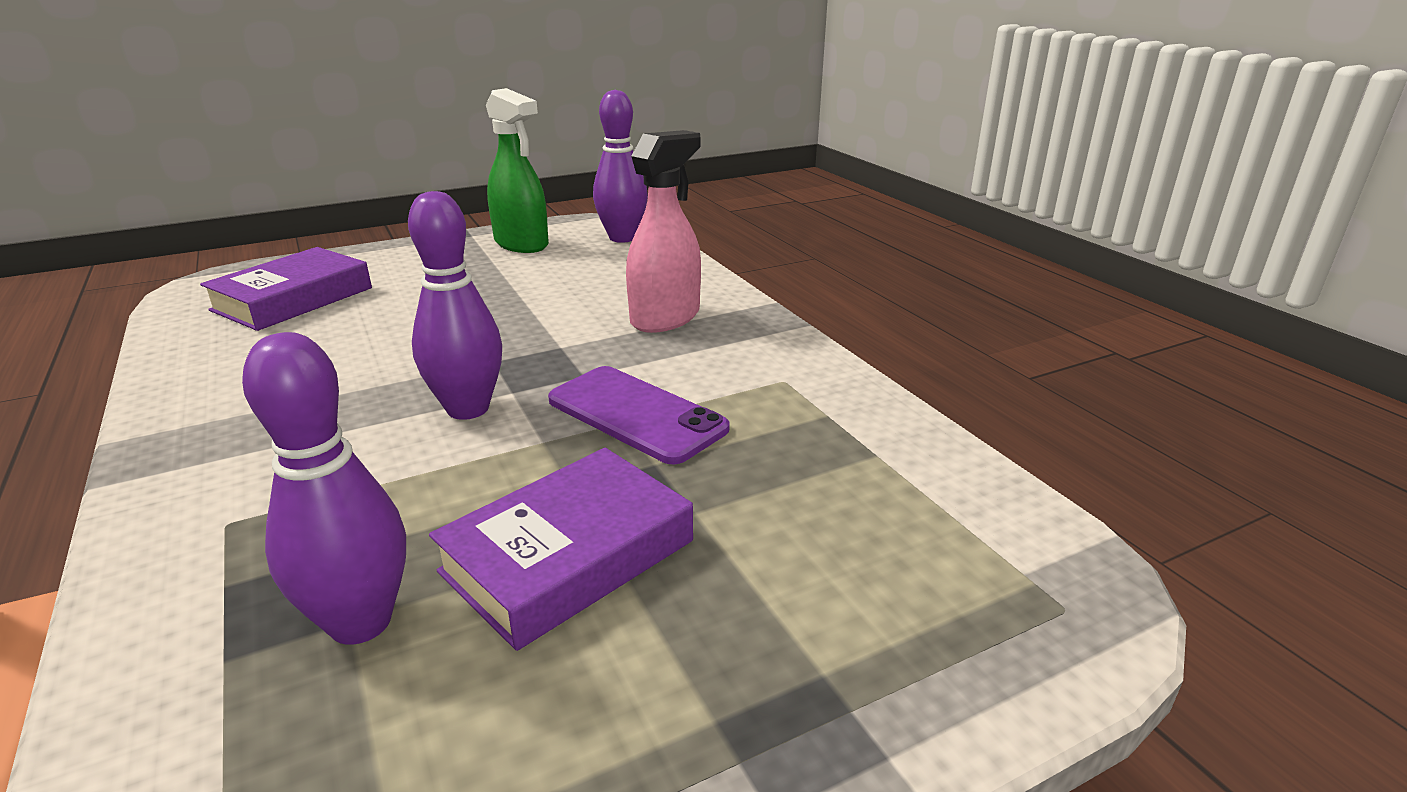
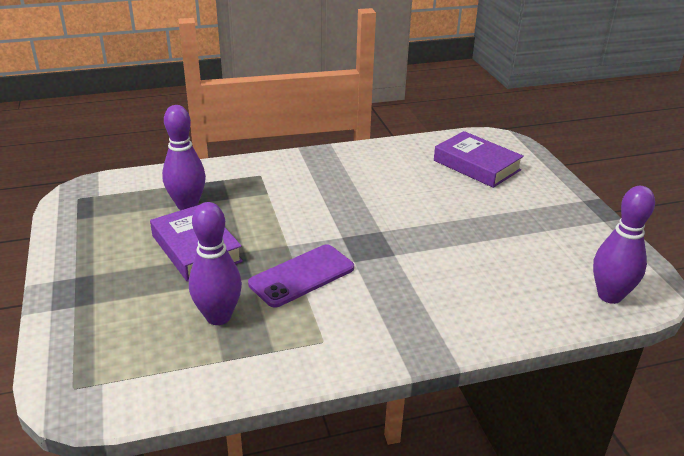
camera: 100 degrees right, 5 degrees up
purple bowling pin [408,191,502,420] -> purple bowling pin moved to [189,202,242,325]
green spray bottle [486,88,549,253] -> none
pink spray bottle [626,130,701,333] -> none

